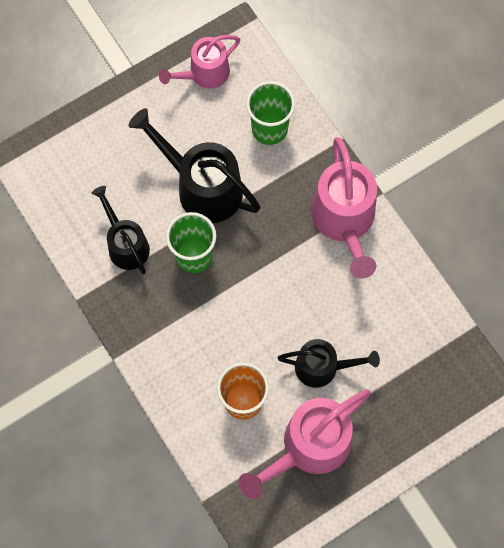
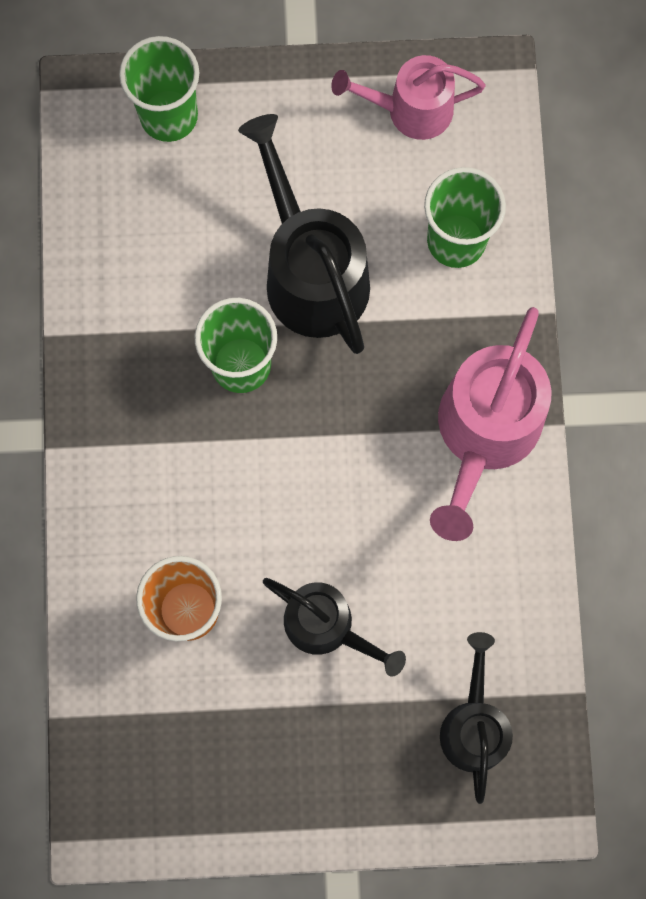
camera: 30 degrees right, 5 degrees up
black watering can [92,186,150,274] -> black watering can moved to [440,632,513,804]
pink watering can [239,389,371,499] -> none
none -> green cup [119,36,199,142]

